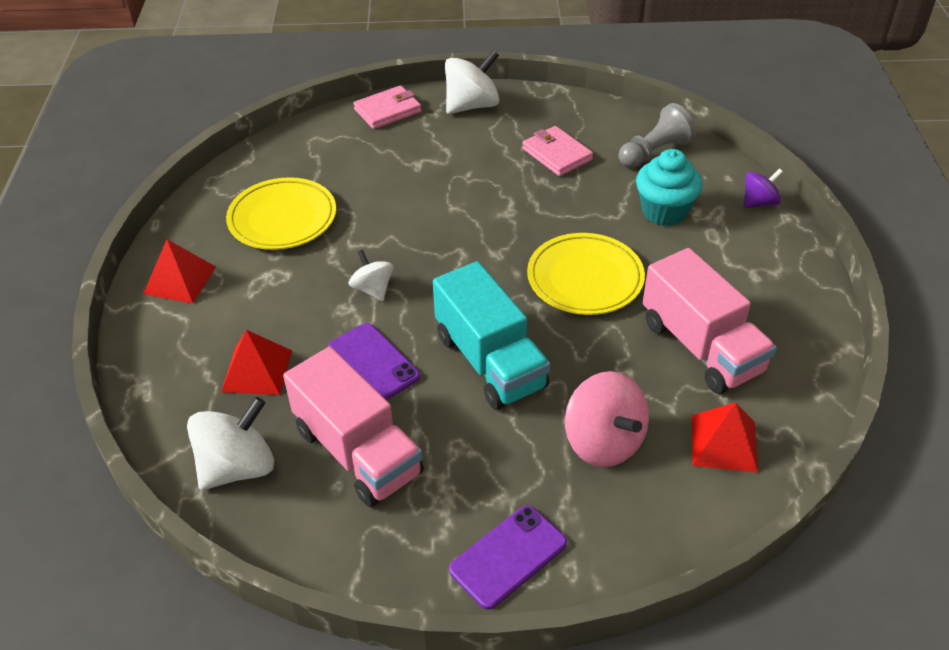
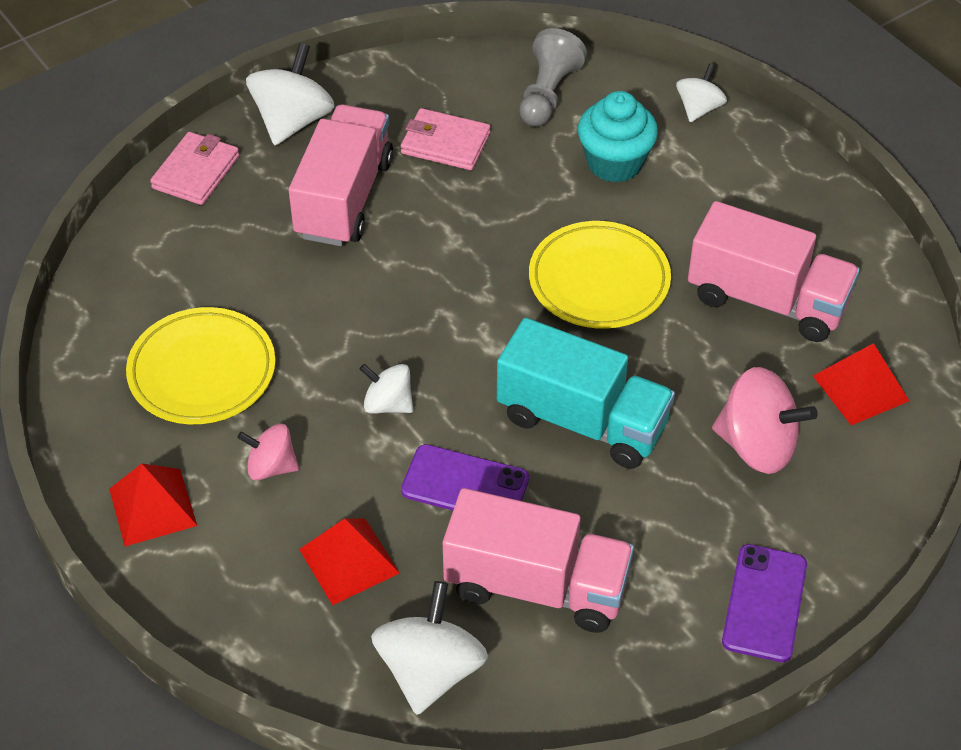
camera: 35 degrees left, 5 degrees up
purple spinning top [744,168,783,208] -> white spinning top [676,63,727,122]
none -> pink spinning top [237,424,299,480]
none -> pink truck [289,105,393,246]

